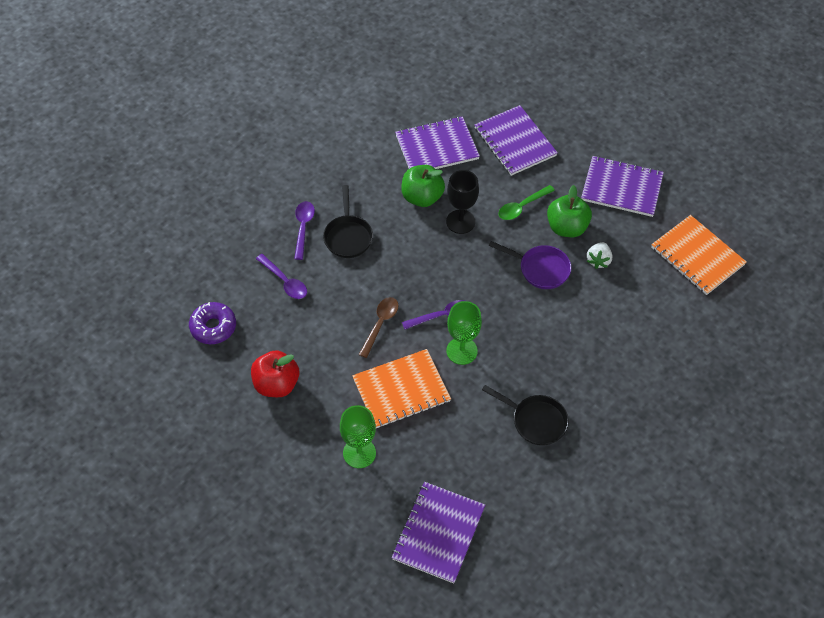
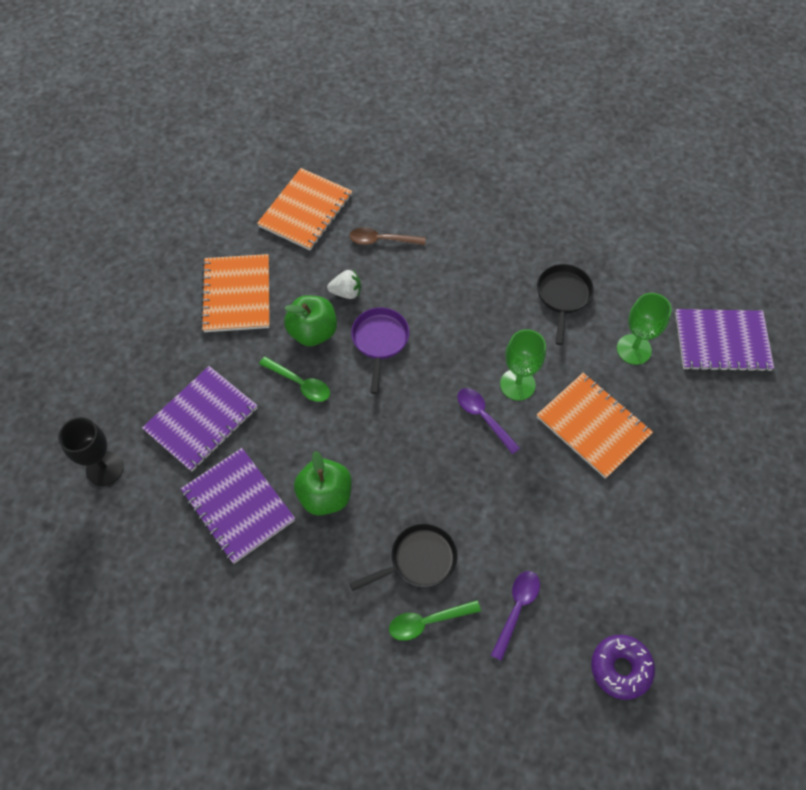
camera: 110 degrees left, 5 degrees up
red apple [251,350,299,397] -> none
purple spoon [294,201,315,260] -> green spoon [389,600,481,641]
green goblet [340,405,376,468] -> green goblet moved to [617,293,672,365]
brown spoon [359,297,398,358] -> brown spoon moved to [349,227,426,245]
black goblet [446,170,479,234] -> black goblet moved to [58,417,124,486]
purple notebook [581,156,664,217] -> orange notebook [201,254,270,332]

